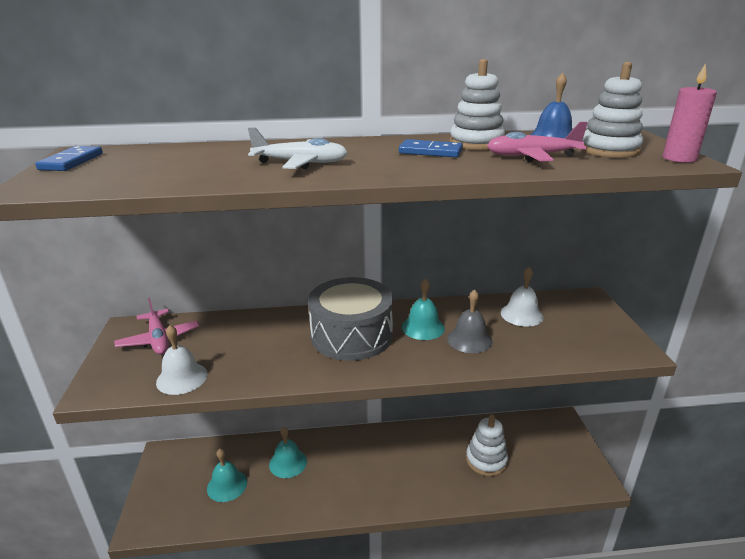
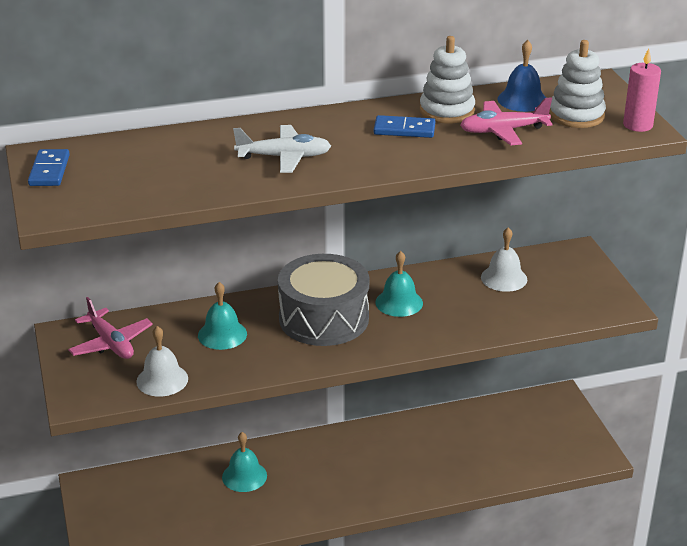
camera: 10 degrees left, 5 degrees up
turquoise bell [207,449,247,502] -> turquoise bell moved to [198,282,247,350]
grey bell [447,290,493,353] -> none
white stacking toy [466,415,508,476] -> none

